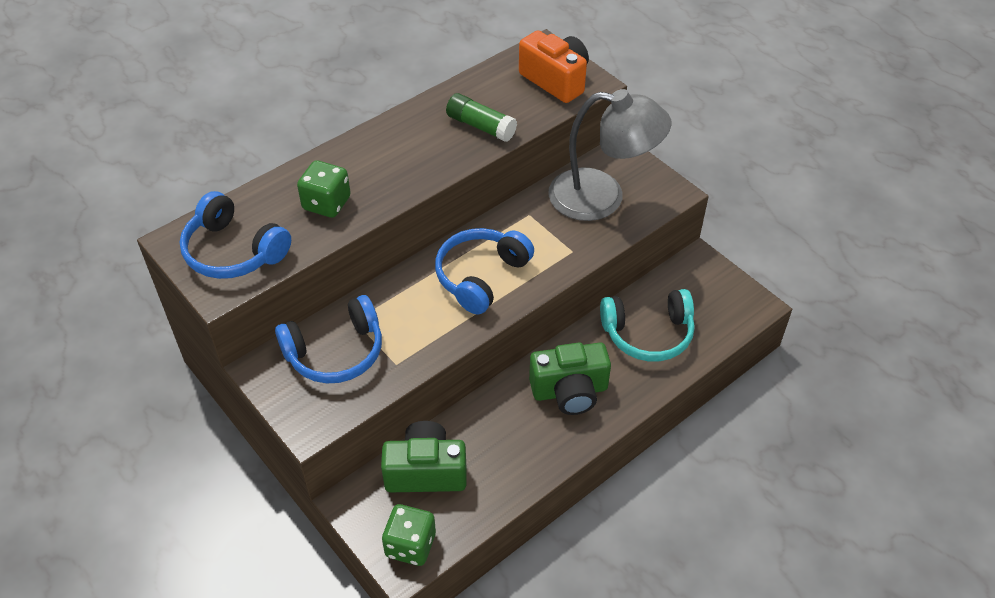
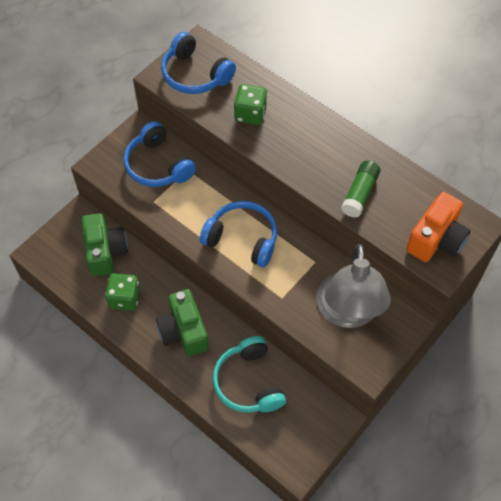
camera: 80 degrees right, 10 degrees up
blue headphones [180,191,291,279] -> blue headphones turned 75 degrees counterclockwise [161,32,236,94]
green dice [382,504,436,566] -> green dice moved to [105,273,140,311]

